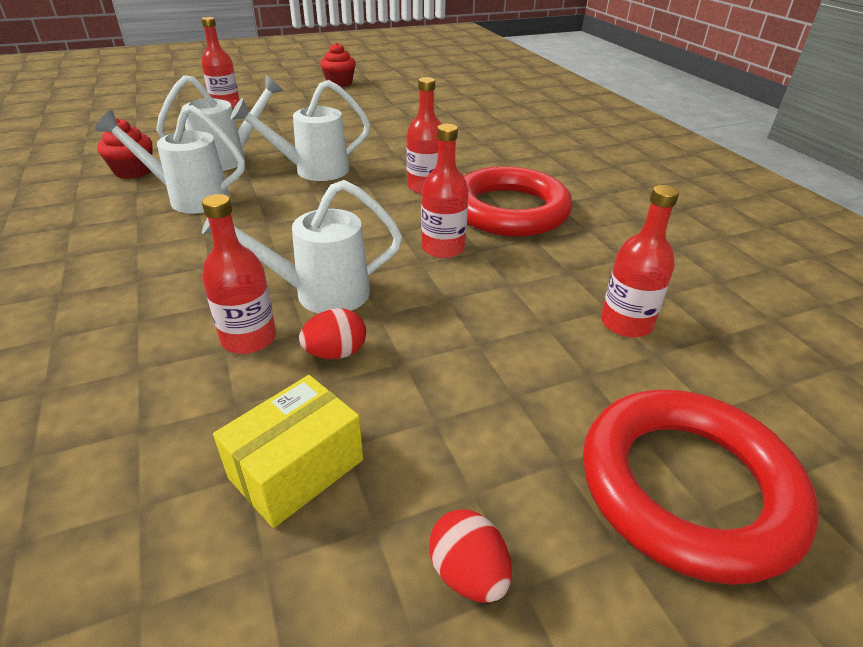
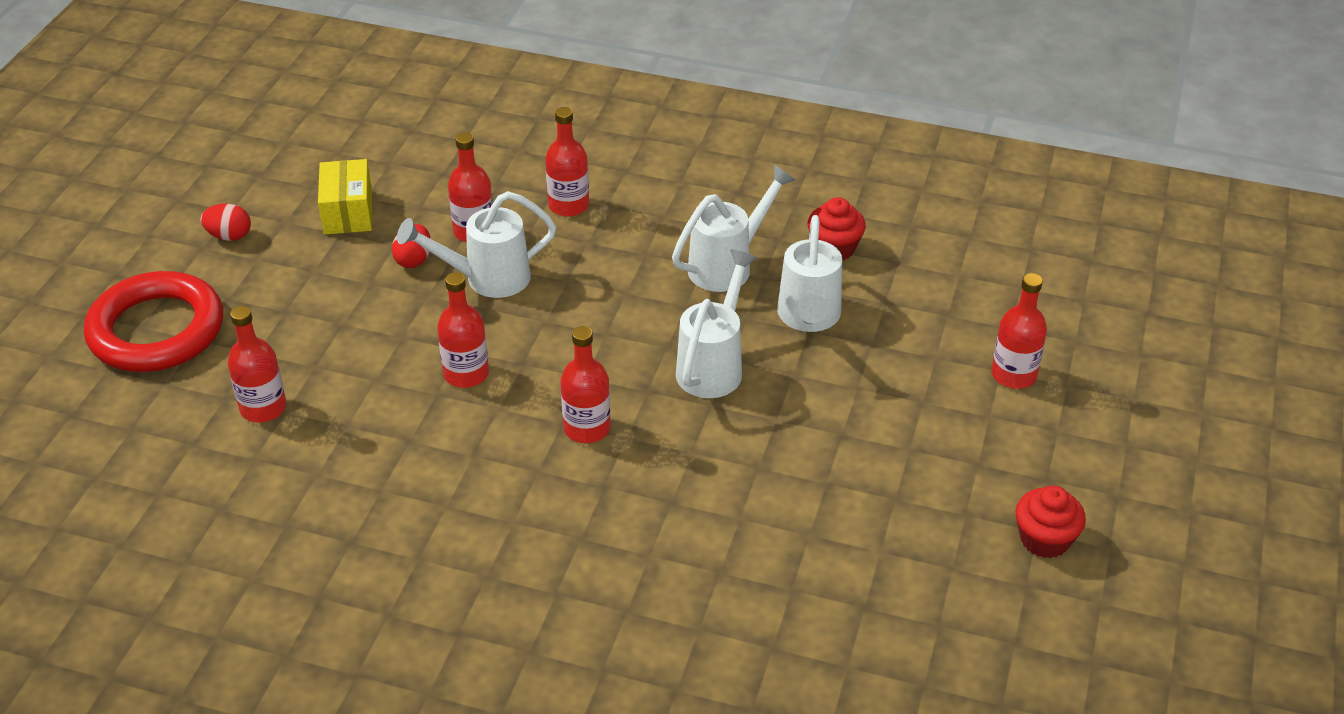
camera: 130 degrees right, 5 degrees up
white watering can [202,180,402,313] -> white watering can turned 135 degrees counterclockwise [397,191,556,298]
red ring [464,166,573,237] -> none
none -> red bottle [545,107,589,217]

